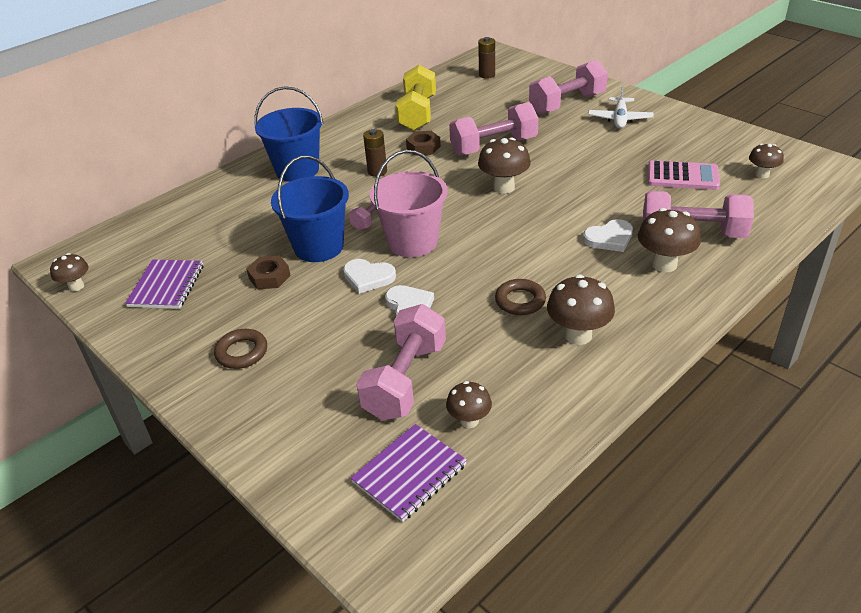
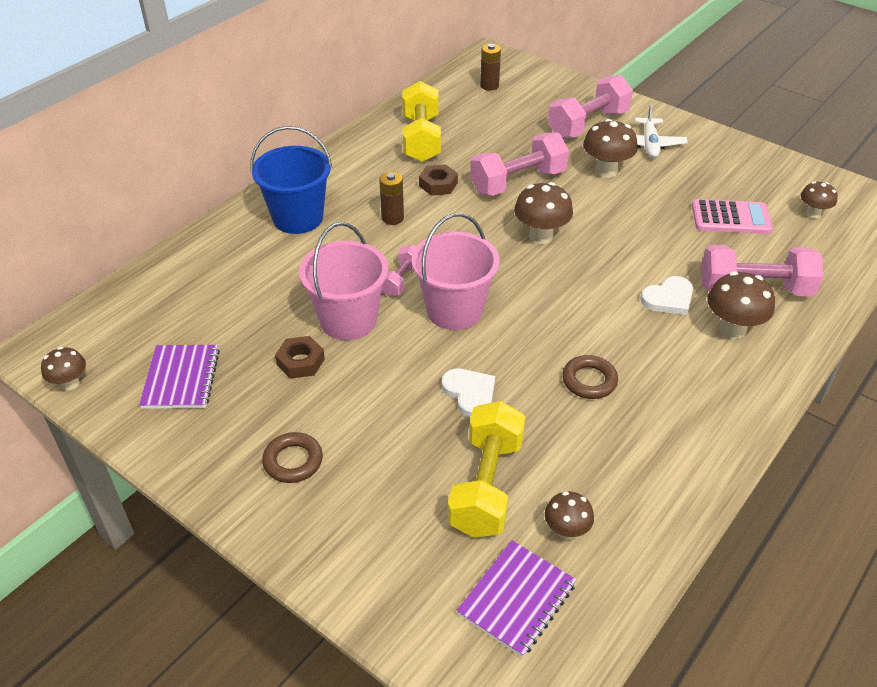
camera: 10 degrees left, 5 degrees up
blue bucket [271,155,349,262] -> pink bucket [299,222,388,340]
white heart [343,259,396,294] -> none
pink dumbbell [356,304,446,421] -> yellow dumbbell [448,401,526,538]
brown mushroom [547,274,615,345] -> brown mushroom moved to [583,119,638,178]

